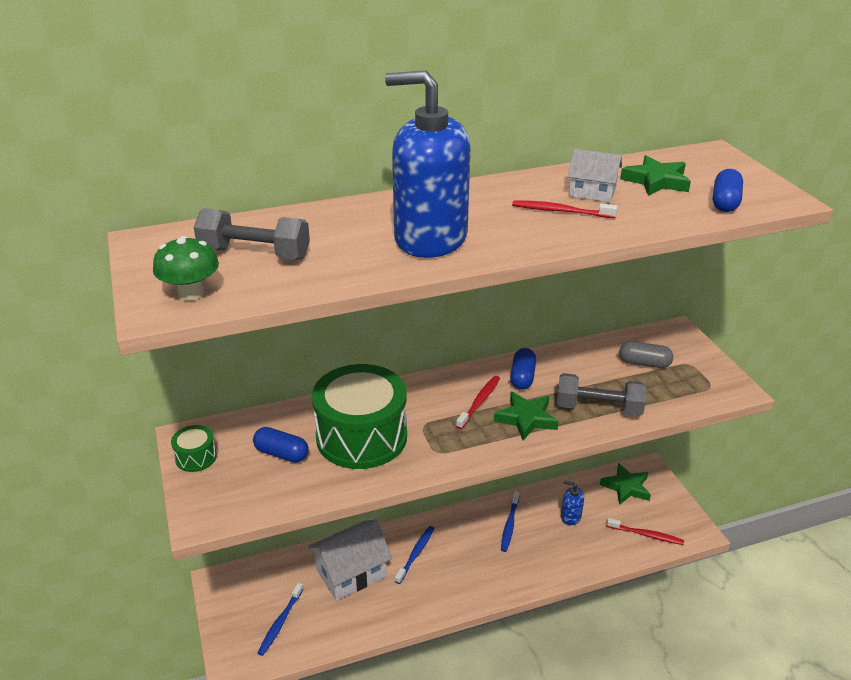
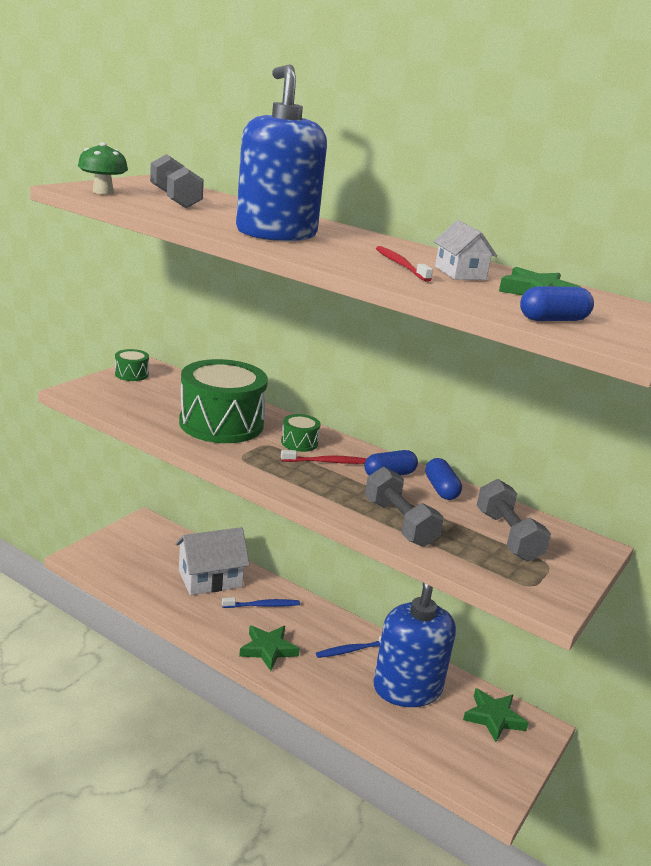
camera: 50 degrees right, 10 degrees down
blue capsule [253,427,309,463] -> blue capsule moved to [425,458,462,500]
blue toothbrush [258,583,304,656] -> none
white house [308,519,392,601] -> white house turned 45 degrees counterclockwise [175,527,250,595]
green star [494,391,559,441] -> green star moved to [239,625,300,671]
blue soap dispenser [561,480,584,525] -> blue soap dispenser [373,583,456,707], size x2.42
red toothbrush [607,518,684,545] -> none
grey capsule [619,341,673,368] -> grey dumbbell [477,479,551,562]
none -> green drum [281,414,320,452]

